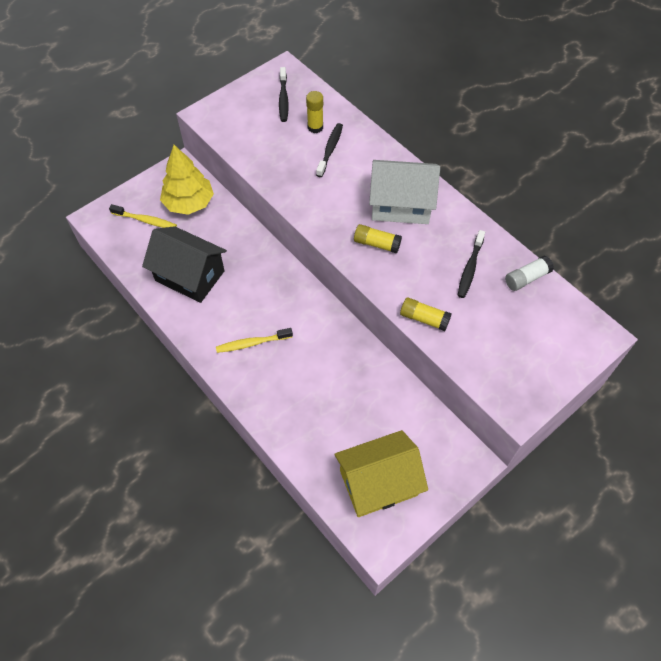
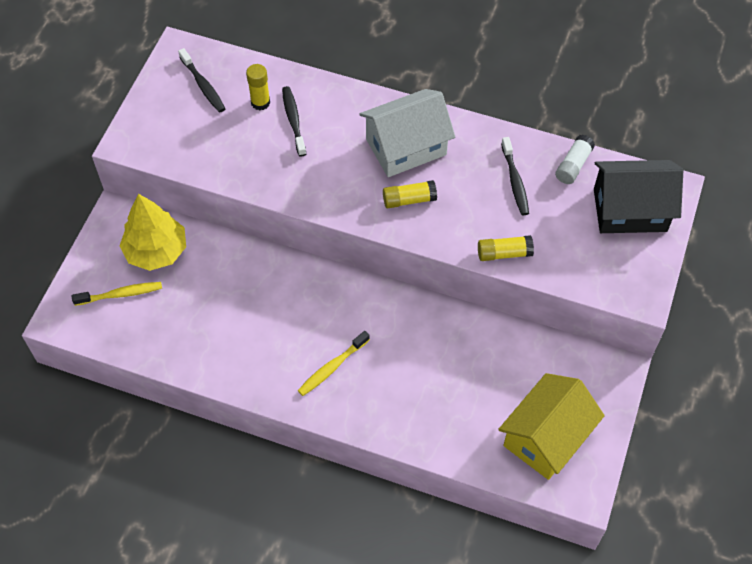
camera: 30 degrees left, 0 degrees up
black house [142,226,227,303] -> black house moved to [594,160,683,233]

